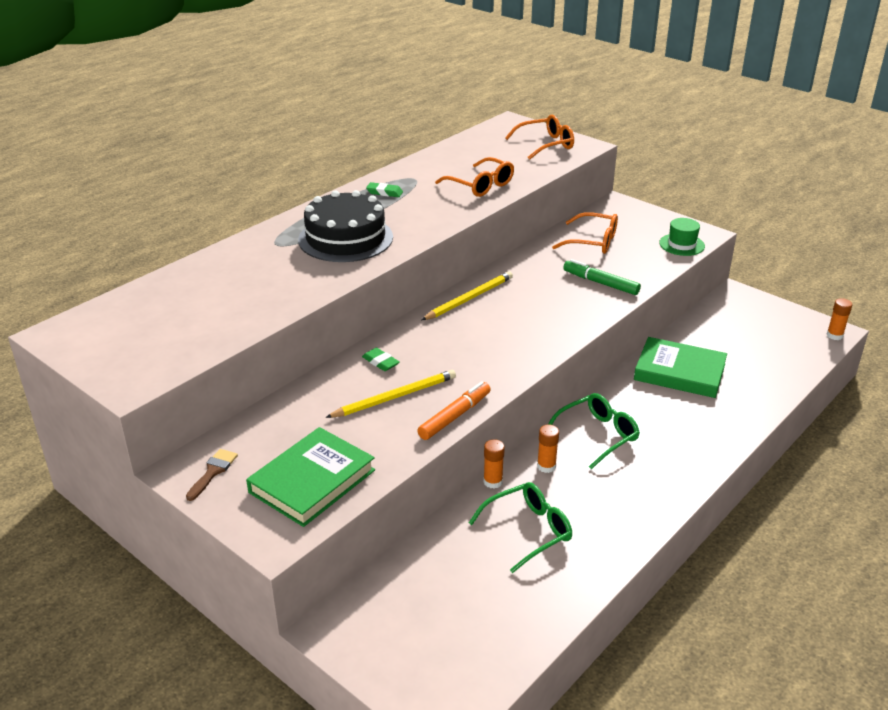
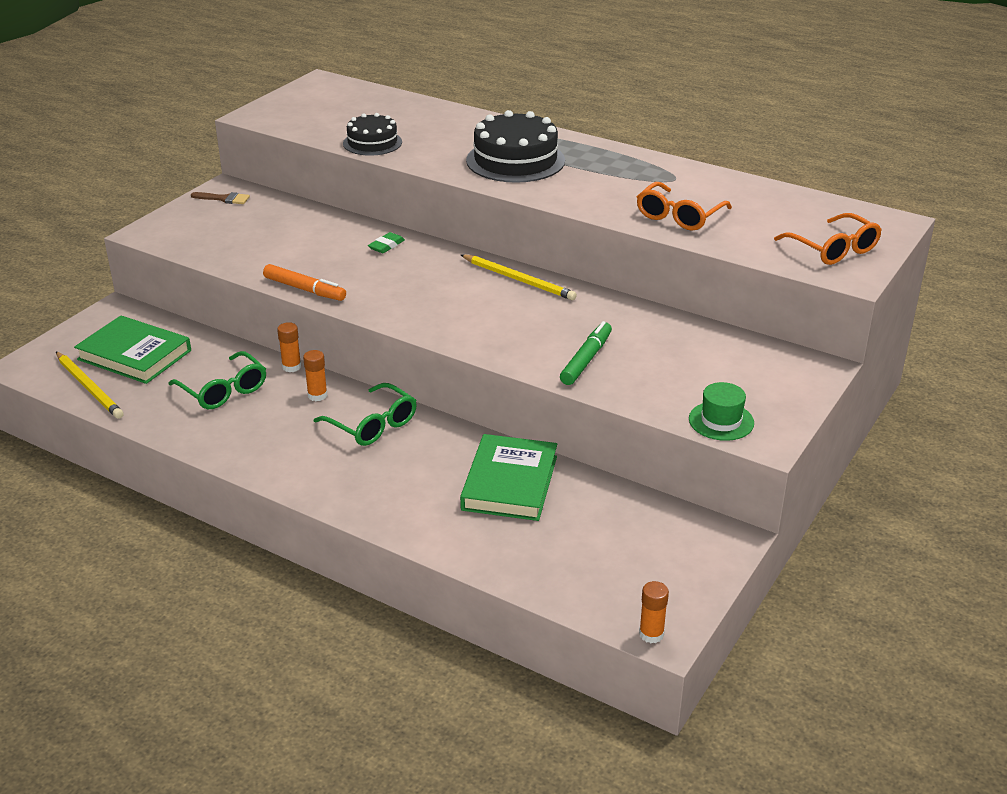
camera: 80 degrees right, 0 degrees up
green book [246,427,375,527] -> green book moved to [74,316,191,384]
yellow pencil [325,370,456,418] -> yellow pencil moved to [56,352,124,419]
green eraser [366,182,403,197] -> none
orange glasses [552,212,618,254] -> none
none -> black cake [343,113,402,156]

